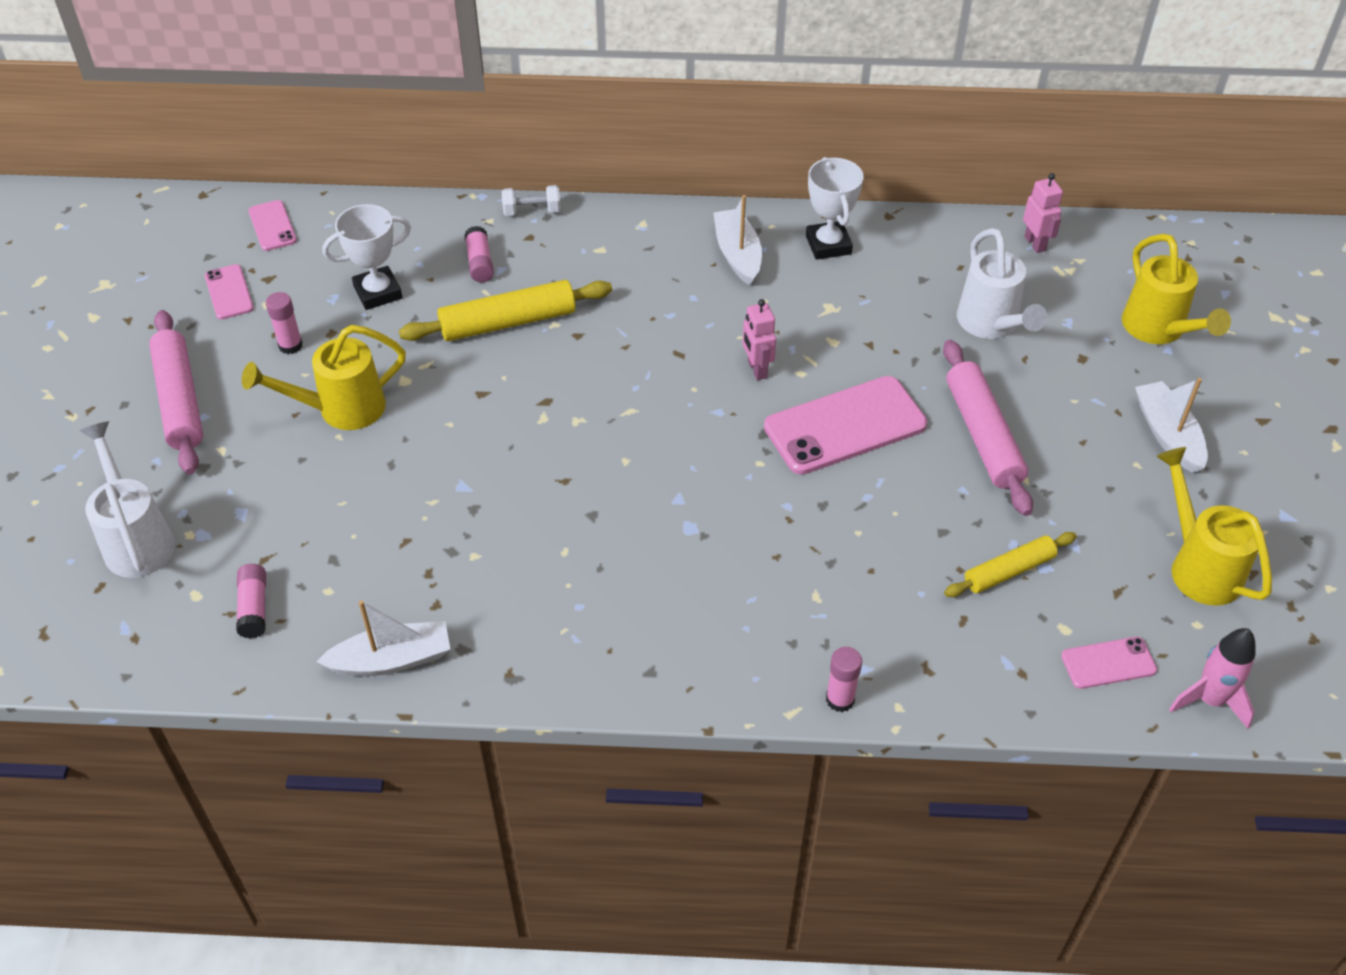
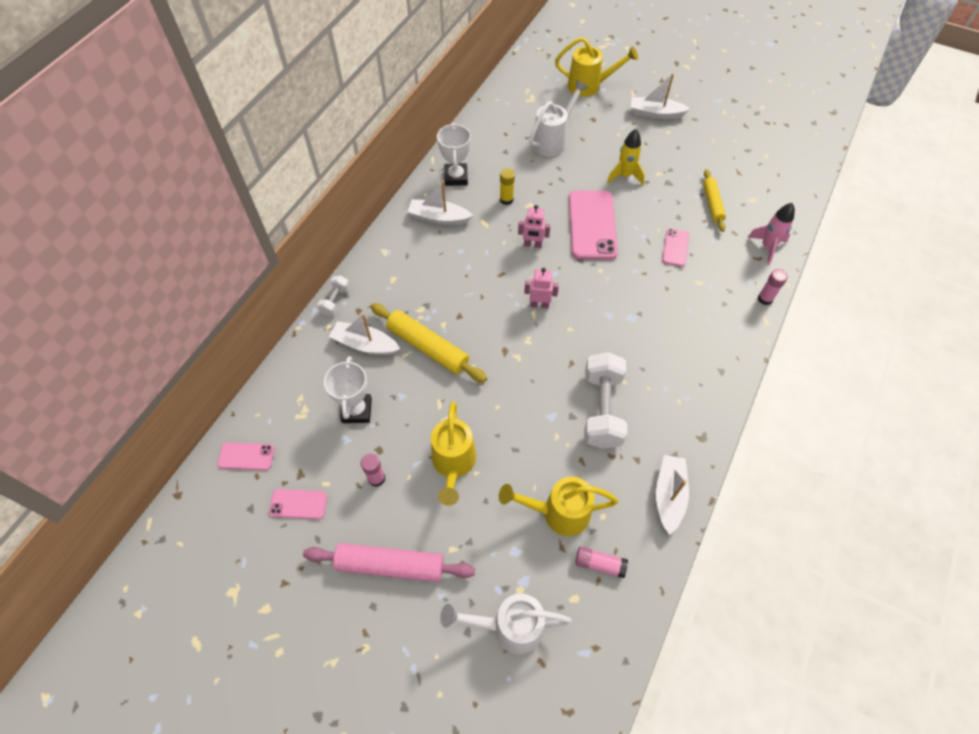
camera: 65 degrees left, 10 degrees up
yellow rolling pin [399,280,612,341] -> yellow rolling pin turned 60 degrees counterclockwise [370,303,487,382]
pink glue stick [464,226,494,282] -> white boat [329,313,400,355]
white trophy [806,157,864,260] -> white trophy turned 75 degrees clockwise [437,123,471,186]
pink rolling pin [943,340,1033,516] -> yellow rocket [607,129,645,185]
white watering can [957,228,1048,339] -> white watering can turned 60 degrees counterclockwise [529,80,588,156]
pink robot [1023,173,1063,253] -> pink robot moved to [524,268,559,308]
pink phone [1061,637,1157,689] -> pink phone moved to [662,228,689,267]
yellow watering can [1156,447,1272,606] -> yellow watering can moved to [499,476,618,536]
pink rocket [1169,628,1256,729] -> pink rocket moved to [748,203,795,265]
none -> yellow glue stick [500,168,515,205]
none -> white dumbbell [584,352,627,449]

